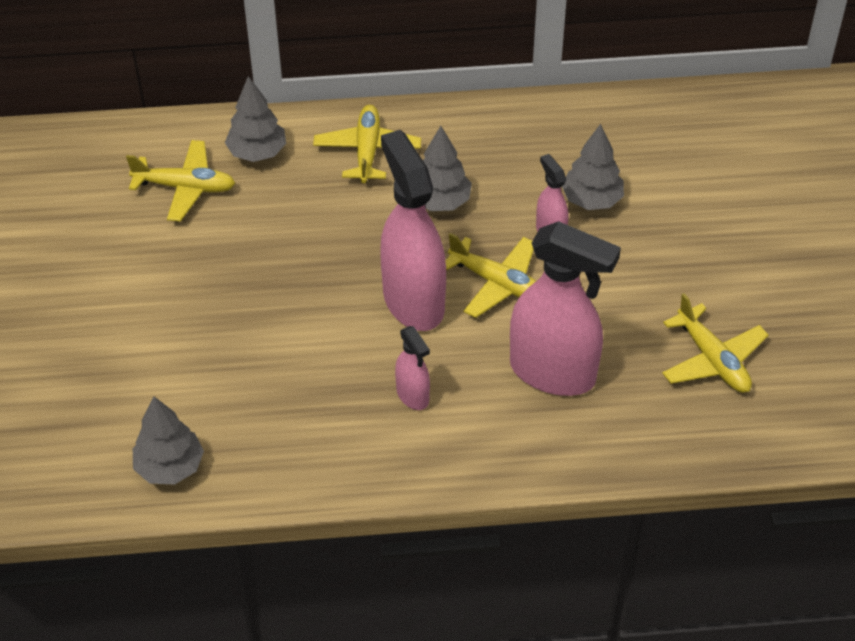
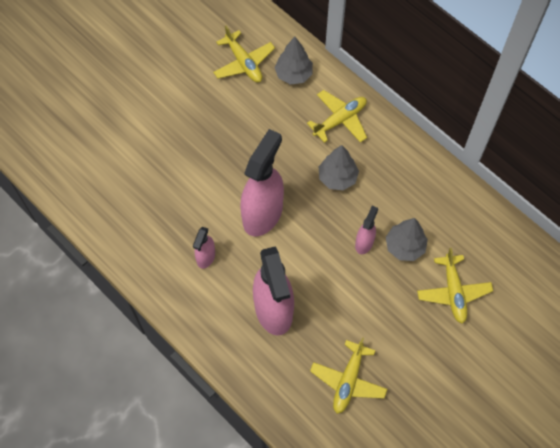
camera: 50 degrees right, 15 degrees up
grey tree [133,396,204,485] -> none
yellow plane [446,233,536,318] -> yellow plane moved to [417,248,493,324]

